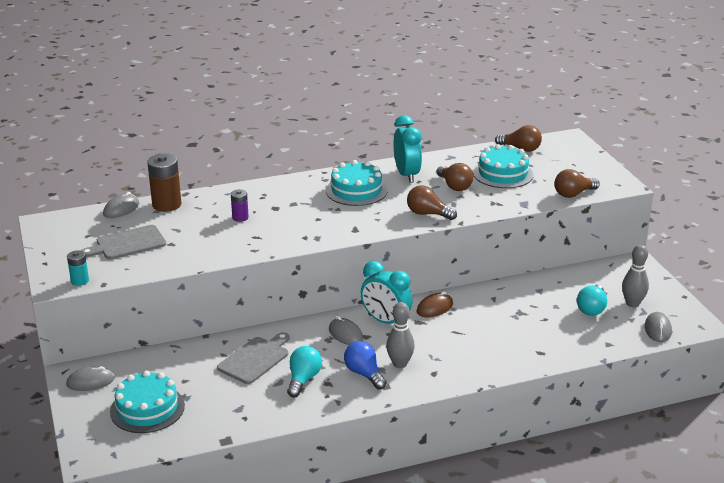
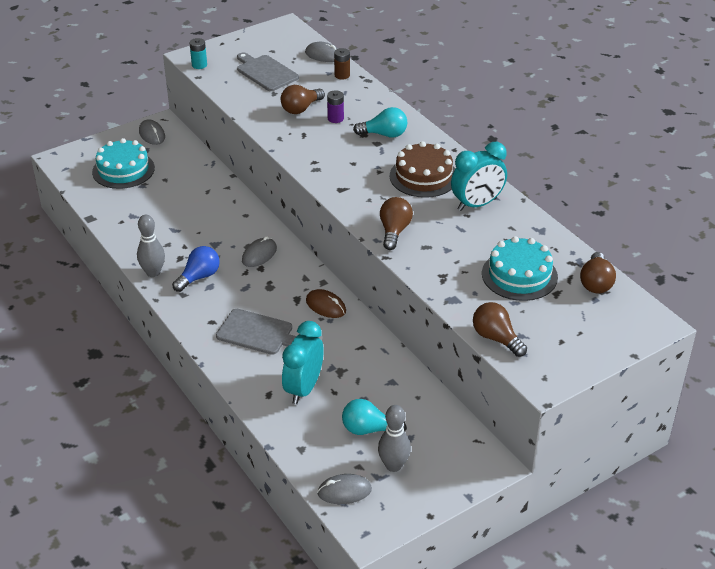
camera: 75 degrees right, 10 degrees up
brown battery [147,154,182,212] -> brown battery [334,48,350,80], size x0.55
grey cutting board [217,332,289,384] -> grey cutting board moved to [216,309,297,355]
turquoise light bulb [287,346,322,397] -> turquoise light bulb moved to [353,107,407,138]
turquoise cake [326,160,388,206] -> brown cake [390,141,455,198]
turquoise clock [361,261,412,324] -> turquoise clock moved to [282,321,323,404]
grey bowling pin [386,302,415,368] -> grey bowling pin moved to [137,215,165,277]
brown light bulb [436,163,473,191] -> brown light bulb moved to [281,85,325,114]

